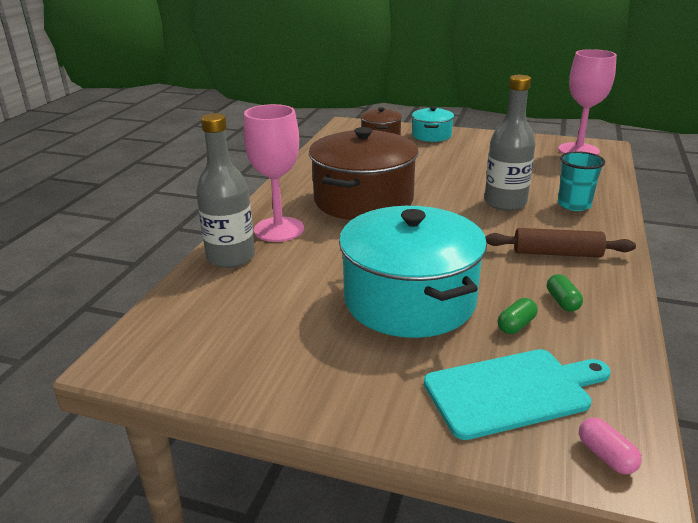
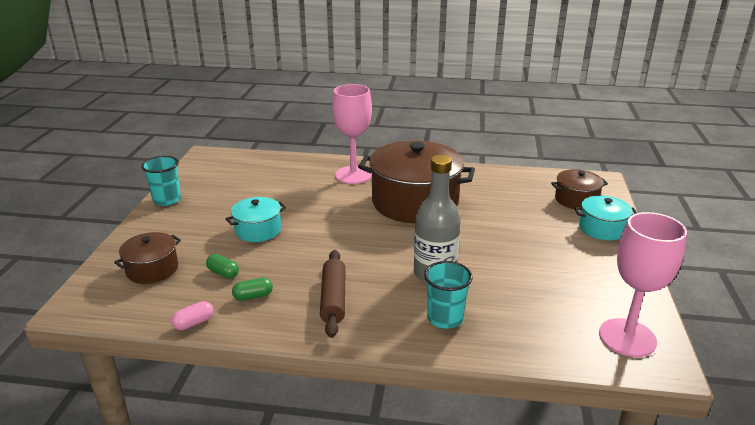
camera: 80 degrees right, 0 degrees up
grey bottle [196,113,255,268] -> none
turquoise pot [339,206,487,338] -> turquoise pot [226,197,286,242], size x0.49
turquoise cutting board [424,349,611,440] -> brown pot [114,232,181,284]
pink capsule [579,417,642,474] -> pink capsule moved to [171,301,214,330]
none -> turquoise cup [141,156,181,206]

